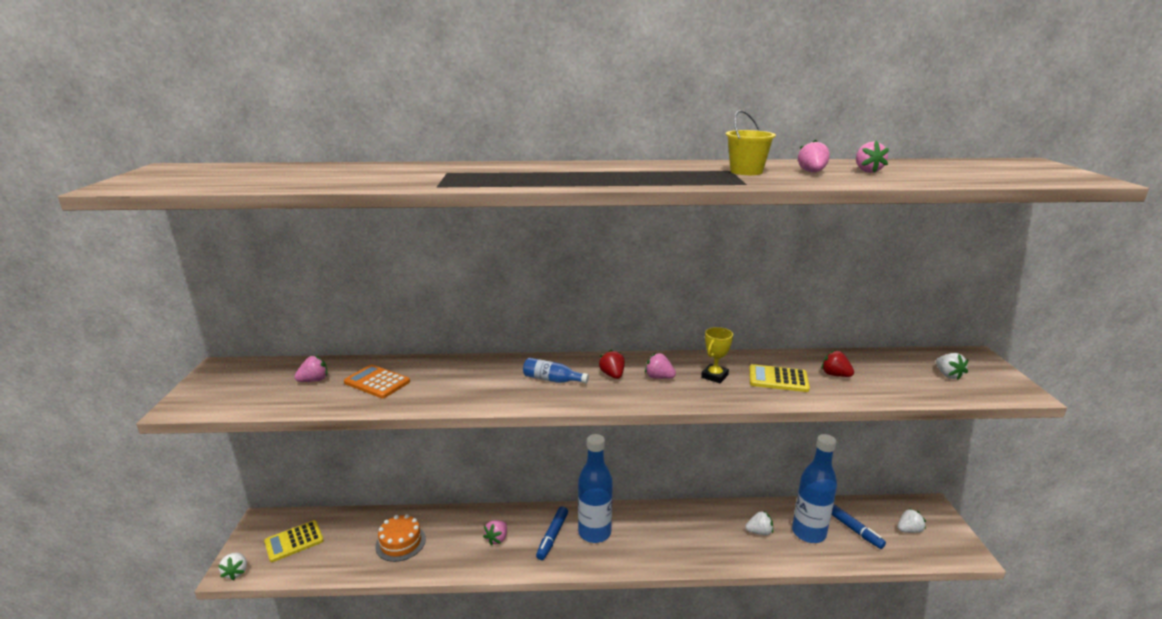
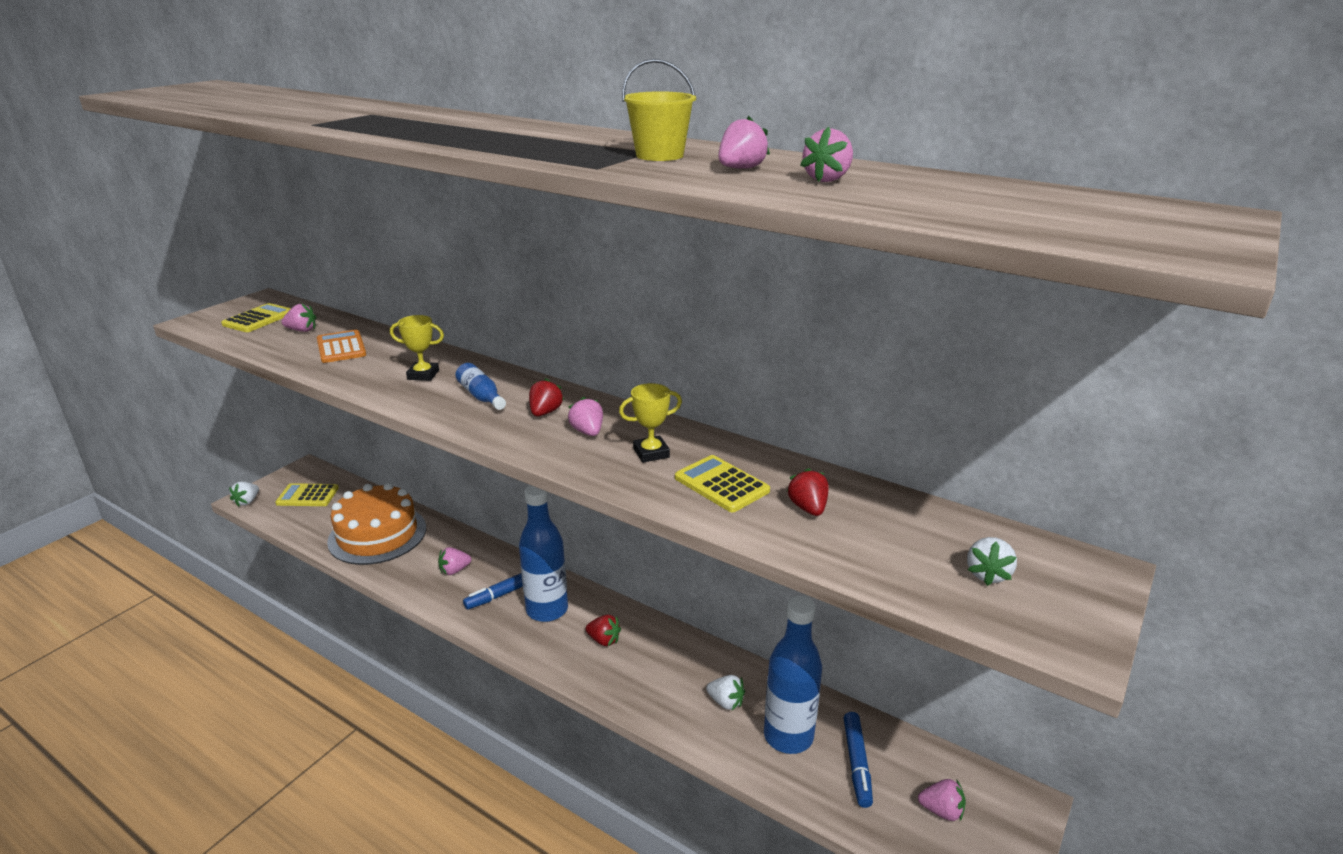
camera: 35 degrees right, 5 degrees up
orange cake [375,514,426,562] -> orange cake [327,483,426,565], size x1.76
white strawberry [898,509,926,533] -> pink strawberry [918,779,966,821]
none -> yellow calculator [221,303,291,332]
none -> yellow trophy [390,315,444,381]
none -> red strawberry [585,615,621,646]

